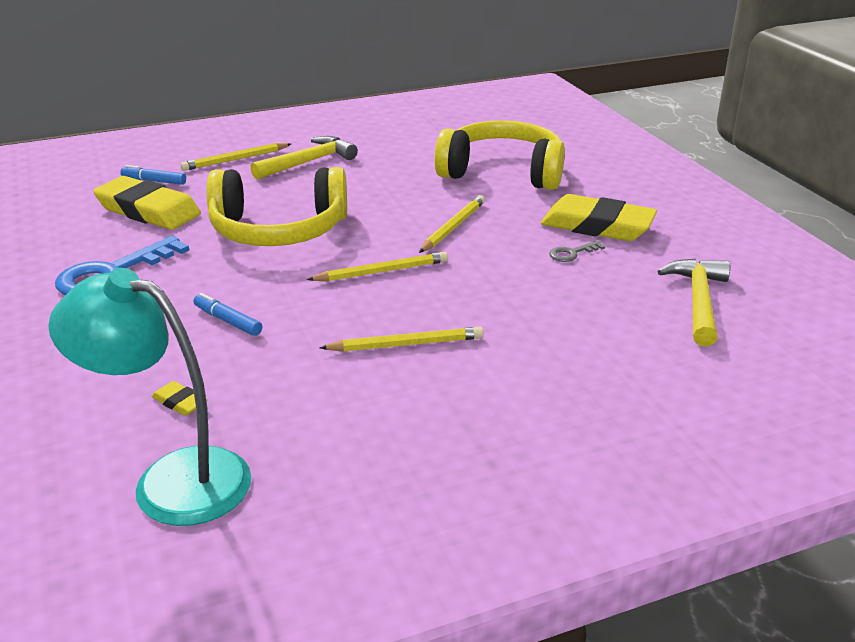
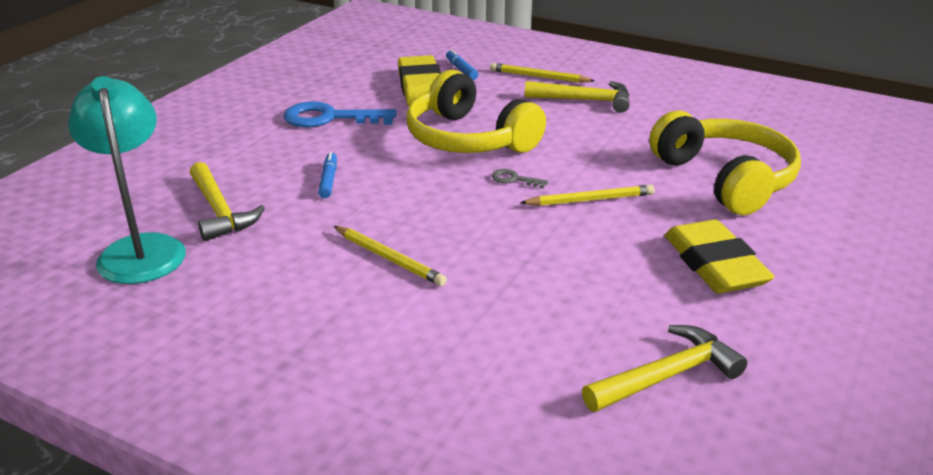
camera: 50 degrees right, 0 degrees up
yellow eraser [152,381,208,416] -> yellow hammer [190,162,265,241]
yellow pencil [307,252,448,281] -> none
grey key [549,241,605,262] -> grey key moved to [492,169,548,189]

